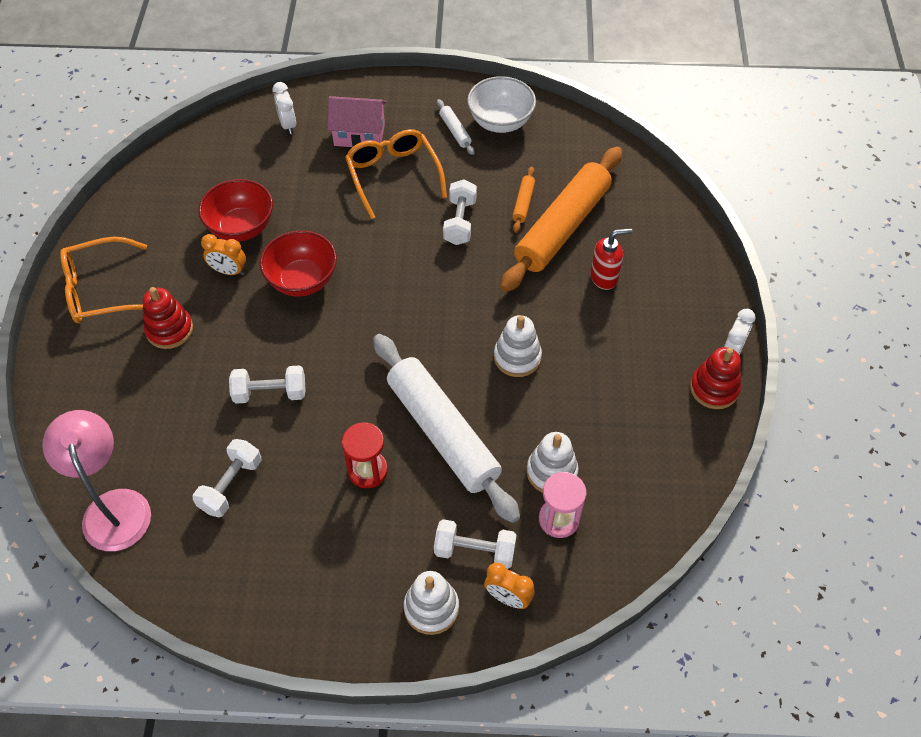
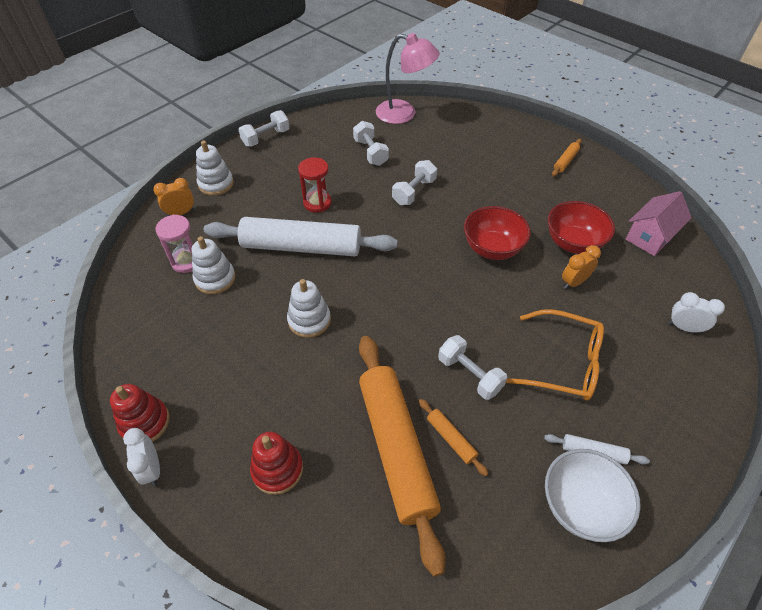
camera: 130 degrees right, 5 degrees down
orange glasses [60,237,147,323] -> orange rolling pin [552,139,582,177]
red stacking toy [143,287,193,349] -> red stacking toy moved to [250,432,303,495]
orange clock [201,234,246,275] -> orange clock moved to [562,245,601,289]
pink house [328,96,387,147] -> pink house moved to [625,191,692,256]
white dumbbell [434,519,517,569] -> white dumbbell moved to [238,110,290,147]
red soap dispenser [590,228,633,290] -> none

